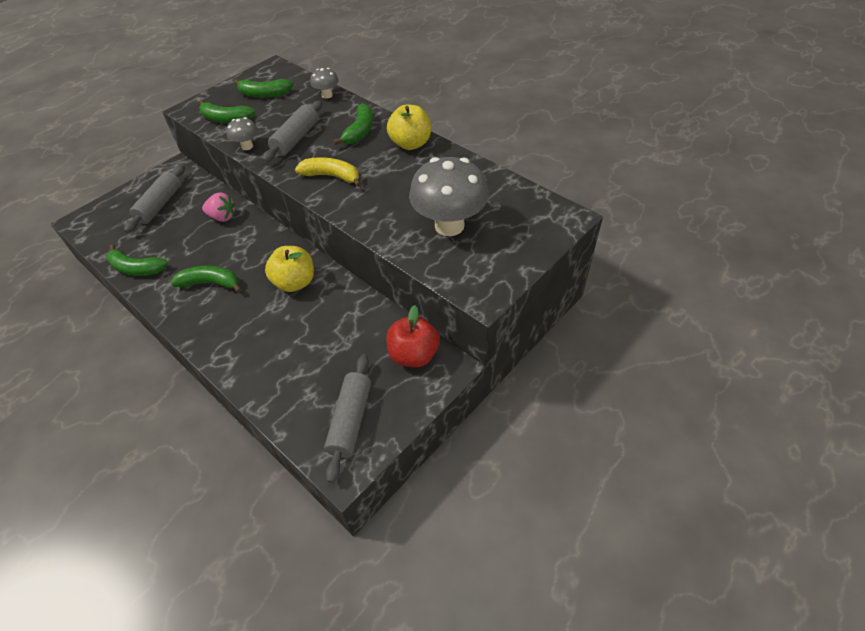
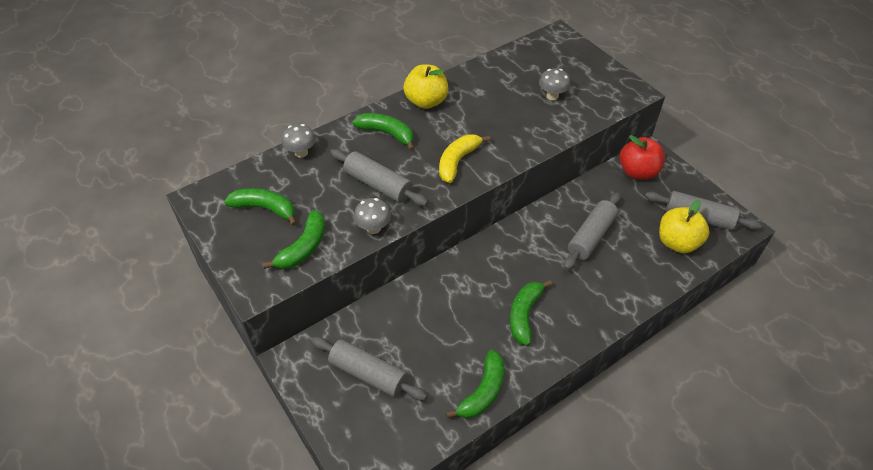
camera: 80 degrees left, 0 degrees up
pink strawberry [202,192,235,222] -> none
green banana [234,79,293,98] -> green banana turned 90 degrees counterclockwise [224,188,297,226]
yellow apple [265,246,314,292] -> yellow apple moved to [659,200,710,253]
grey mushroom [409,157,489,236] -> grey mushroom [539,68,571,100], size x0.47
none -> grey rolling pin [564,192,621,270]

